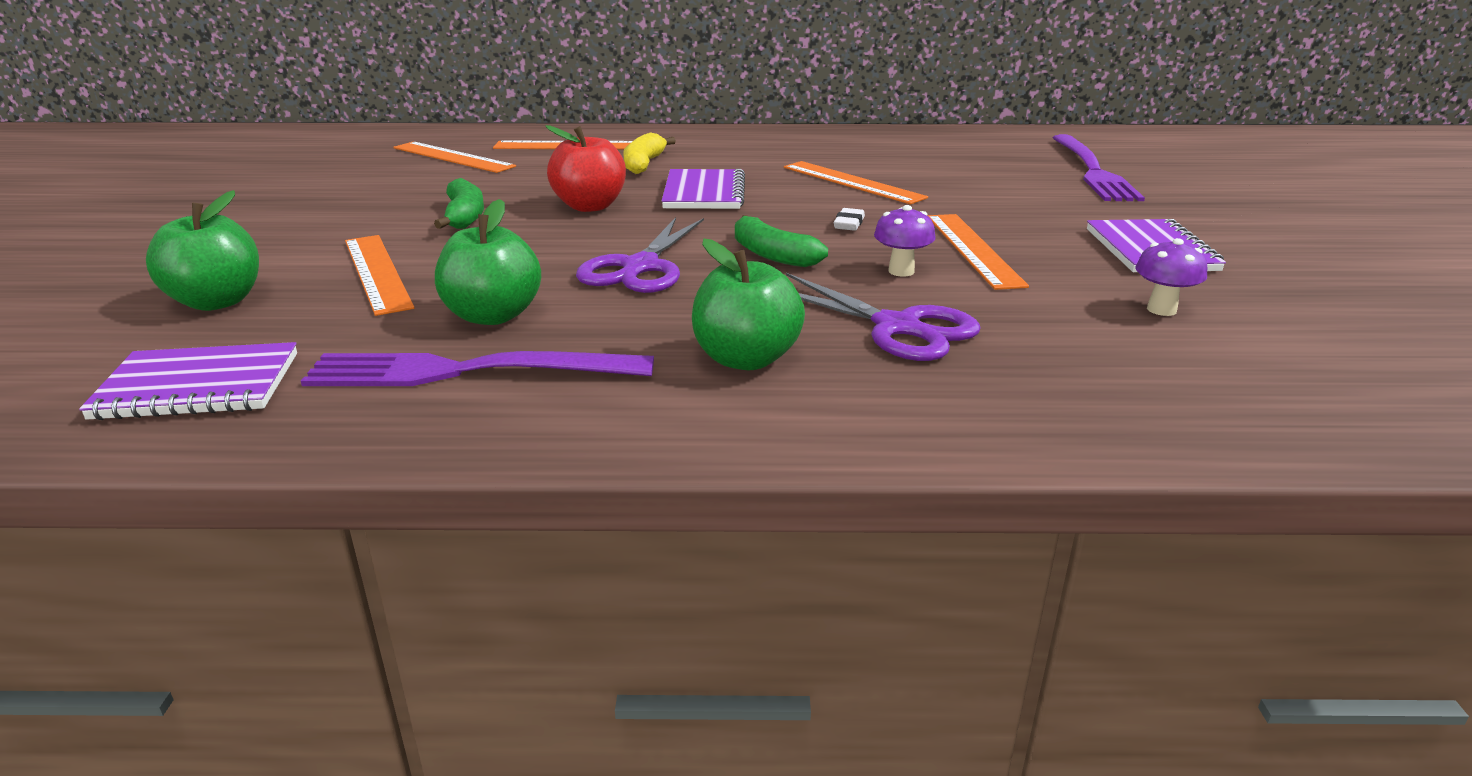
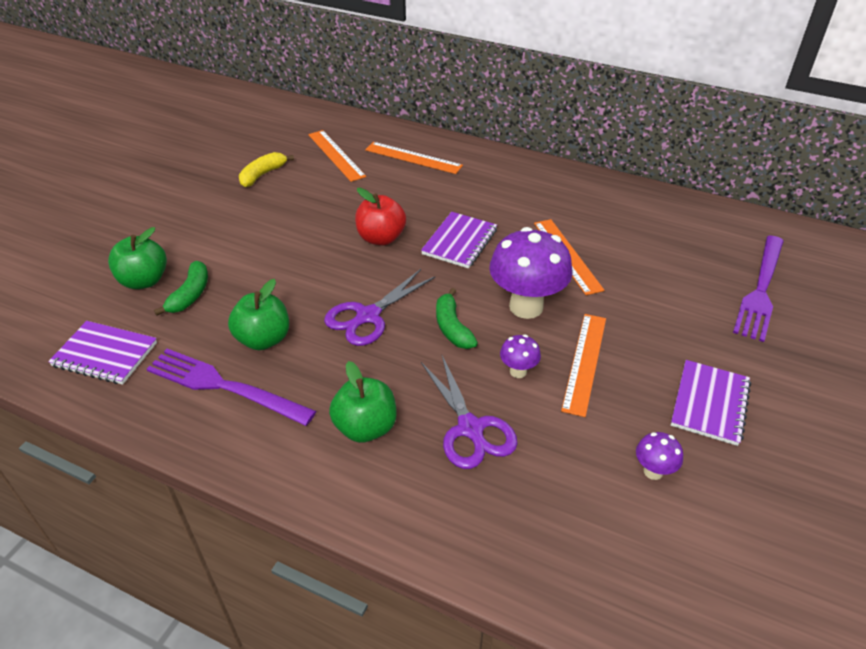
camera: 25 degrees right, 15 degrees up
orange ruler [345,235,415,316] -> none
green banana [434,178,484,229] -> green banana moved to [154,261,208,316]
yellow banana [623,133,676,174] -> yellow banana moved to [239,152,294,187]
white eraser [834,208,865,231] -> purple mushroom [489,227,572,319]

